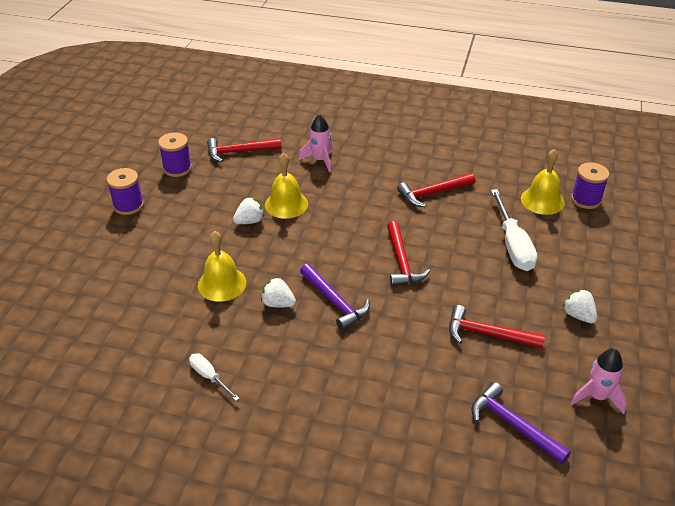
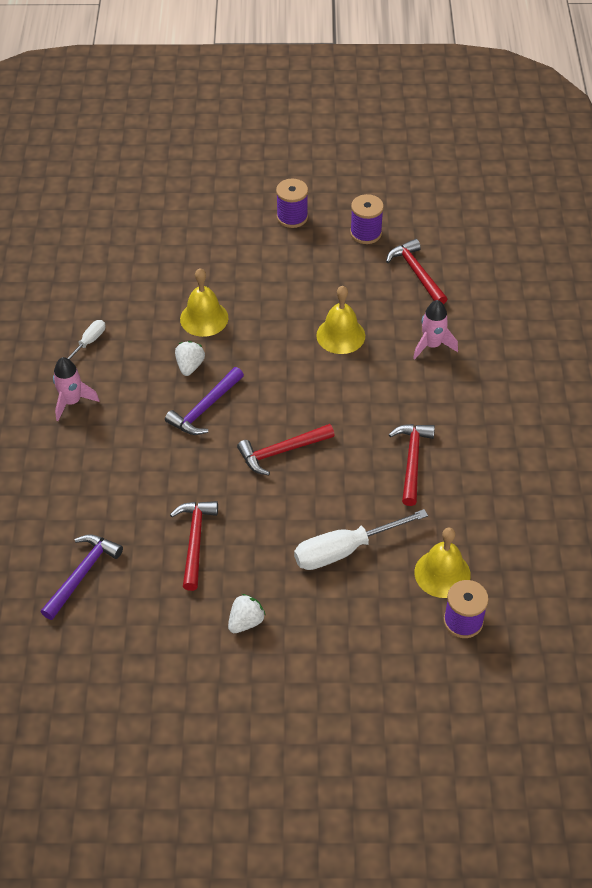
camera: 75 degrees right, 10 degrees up
white strawberry [233,197,264,224] -> none
red hammer [397,173,475,207] -> red hammer turned 45 degrees clockwise [389,424,435,506]
pink rocket [571,348,627,414] -> pink rocket moved to [53,357,99,421]

